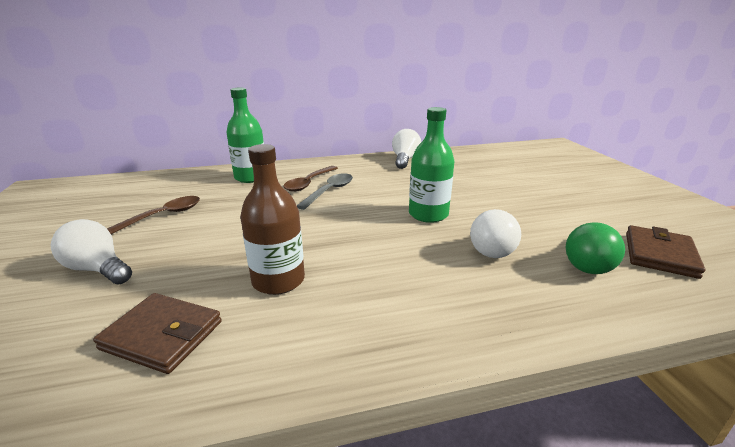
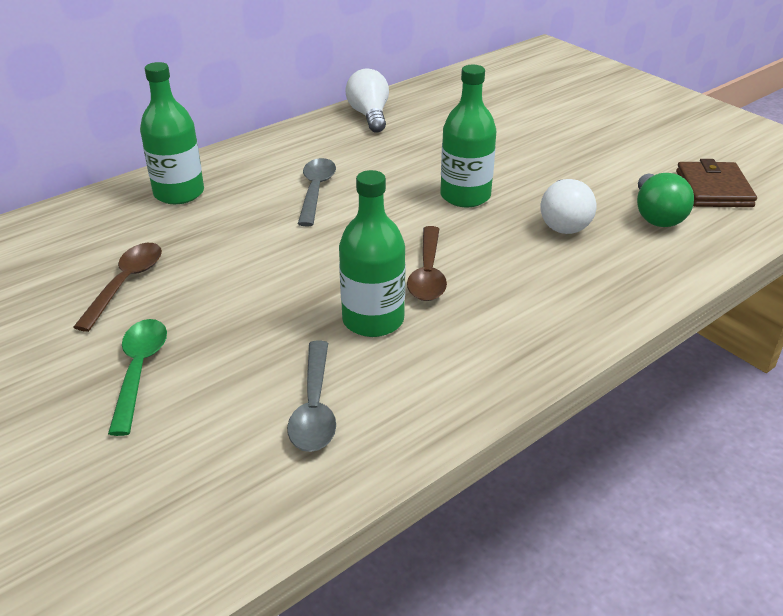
camera: 25 degrees left, 10 degrees up
white light bulb [50,219,132,284] -> green spoon [108,319,167,436]
brown wallet [93,293,222,374] -> grey spoon [287,341,336,452]
brown bottle [240,144,305,295] -> green bottle [339,170,406,337]
brown spoon [283,166,338,192] -> brown spoon moved to [407,226,447,301]

